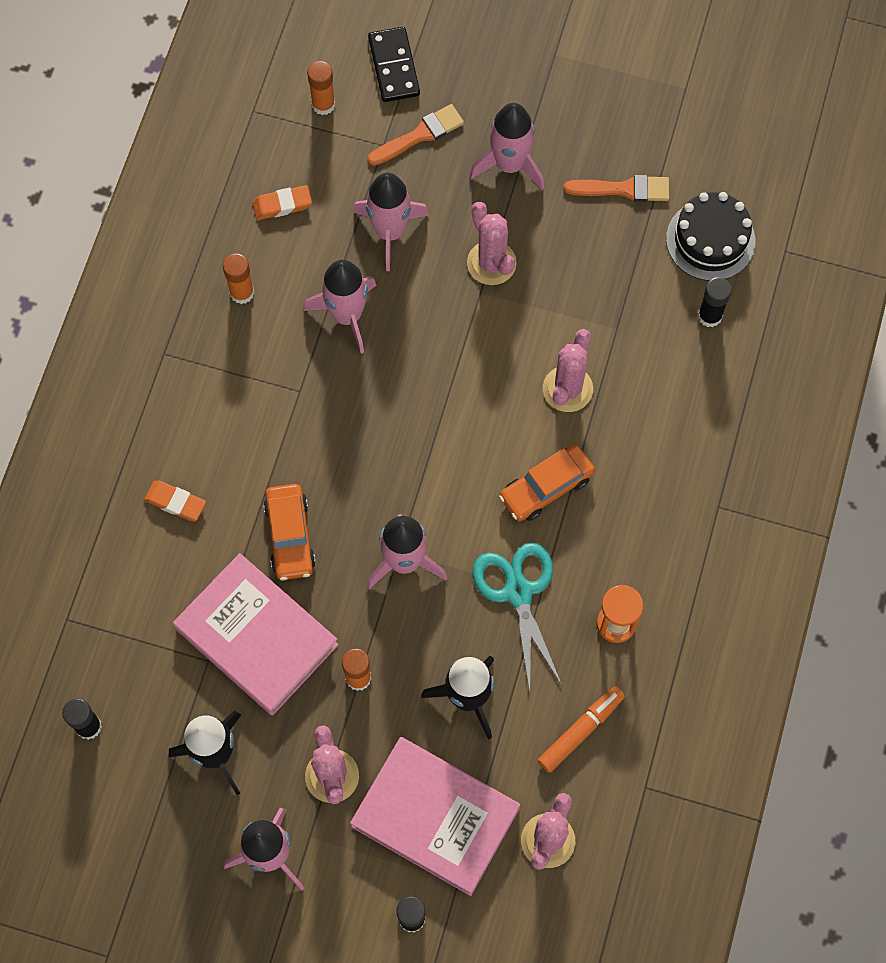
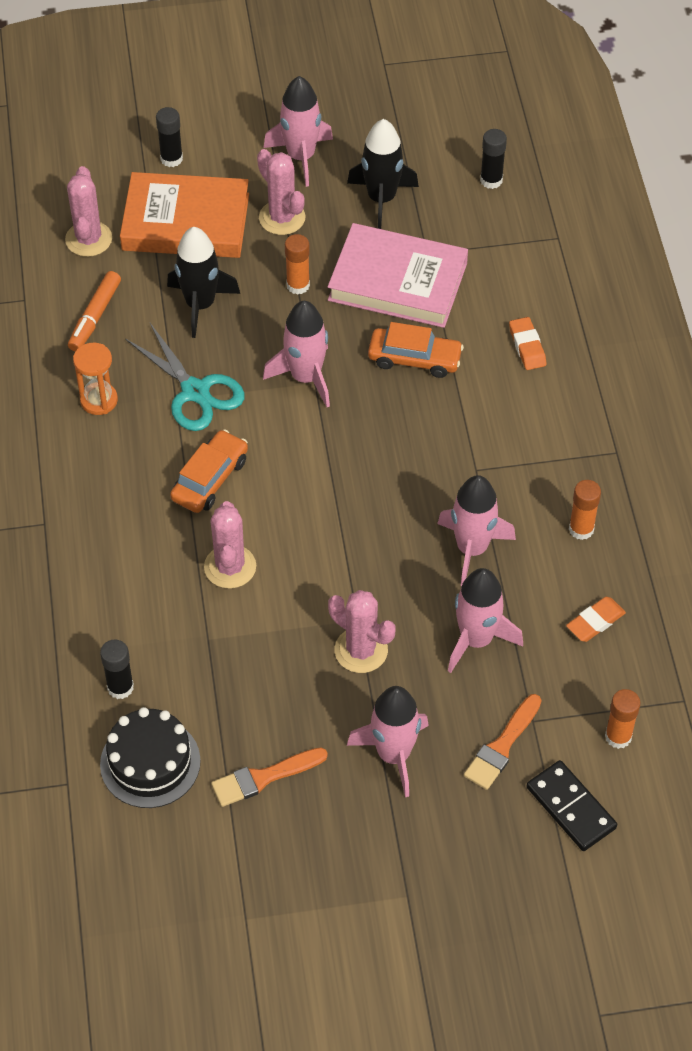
camera: 155 degrees right, 15 degrees down
orange eraser [144,481,206,521] -> orange eraser turned 75 degrees clockwise [509,317,546,370]
orange car [263,484,316,581] -> orange car turned 135 degrees clockwise [368,322,464,378]
pink book [350,737,520,896] -> orange book [120,172,249,258]

